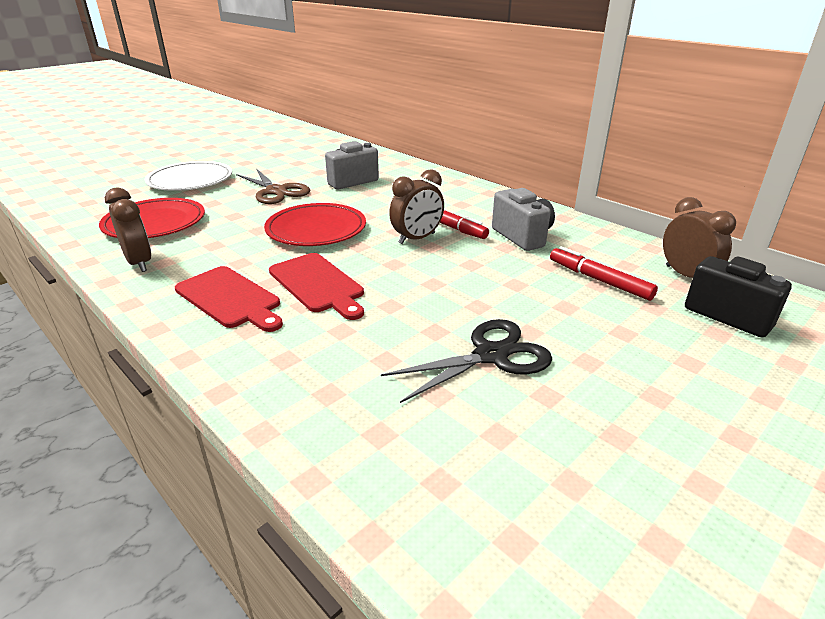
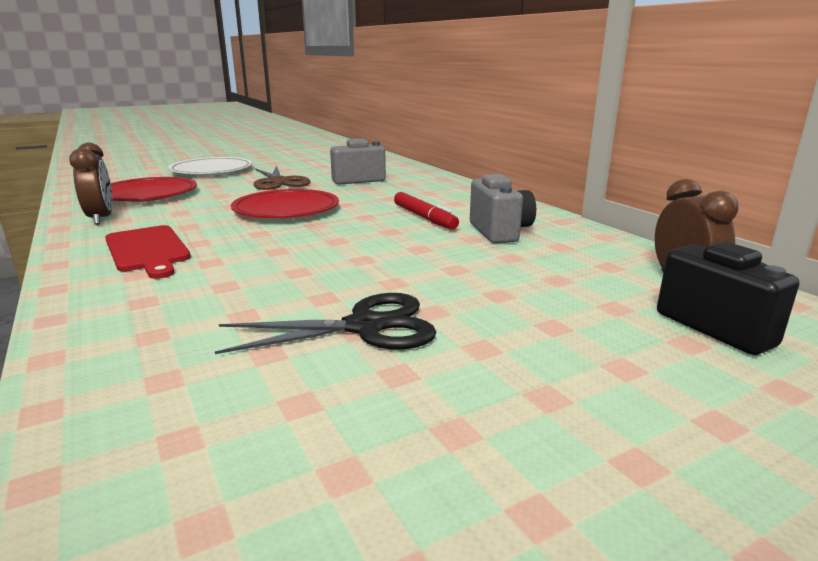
camera: 15 degrees right, 10 degrees down
red cutting board [269,253,364,320] -> none
brown clock [389,169,444,244] -> none
red marker [550,246,658,301] -> none

